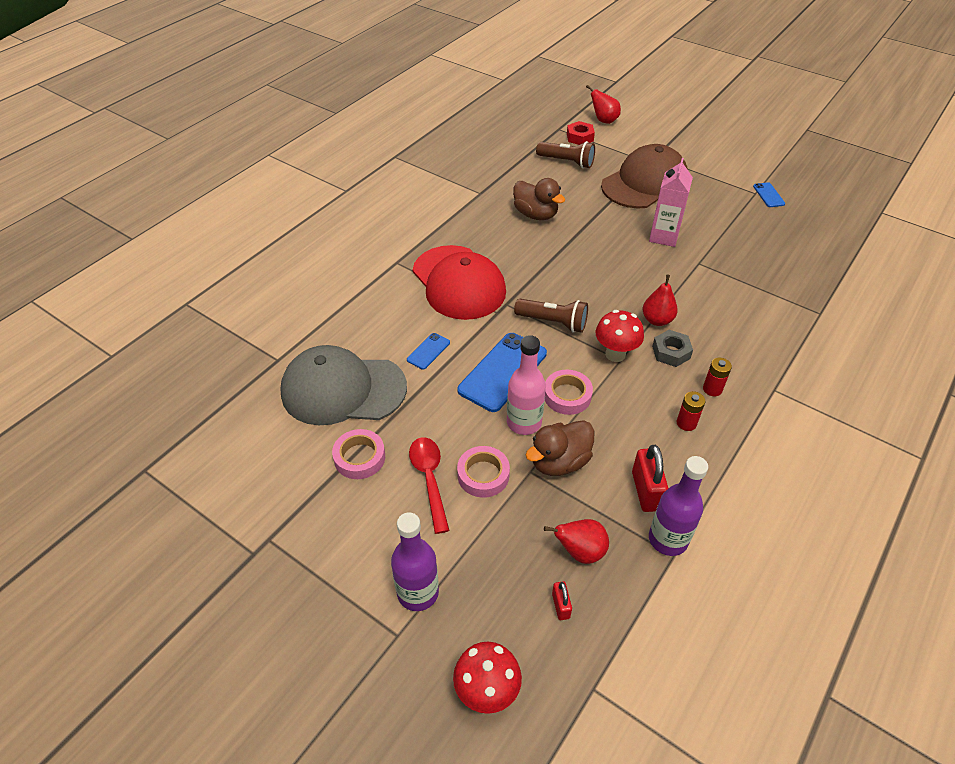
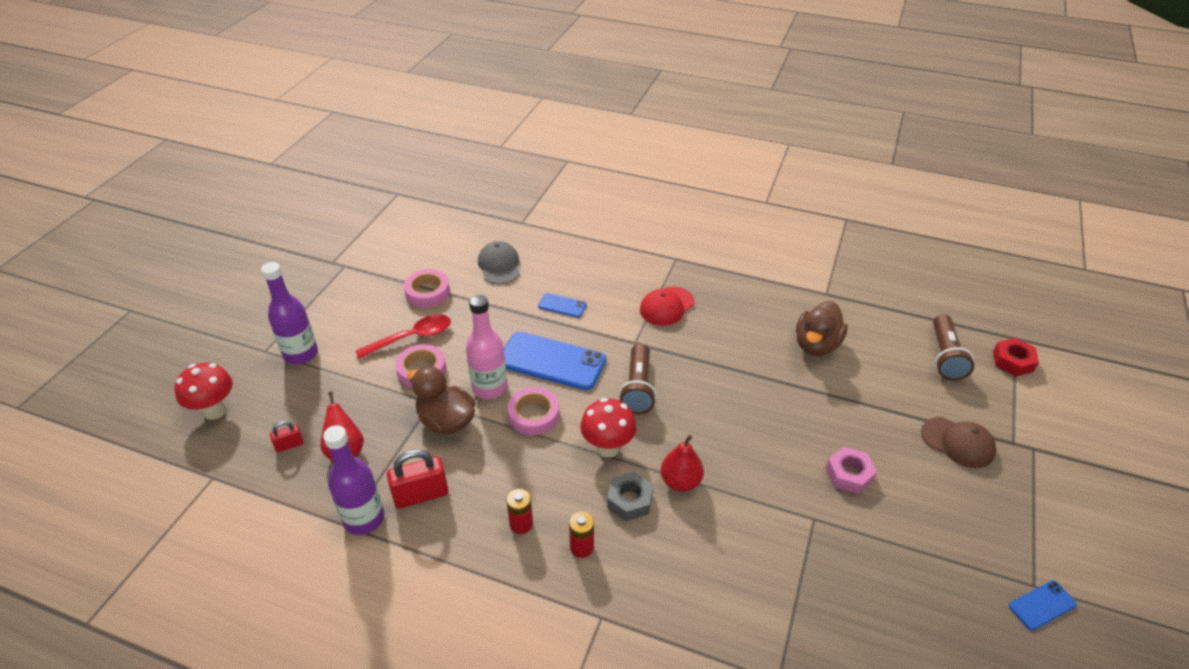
camera: 75 degrees right, 5 degrees down
grey cap [280,345,407,425] -> grey cap [478,241,520,284], size x0.51
red cap [413,245,506,320] -> red cap [640,287,695,326], size x0.51
red pear [586,85,621,124] -> none
brown cap [601,144,688,209] -> brown cap [921,417,996,468], size x0.51
pink carton [649,158,693,247] -> pink nut [826,447,877,494]

